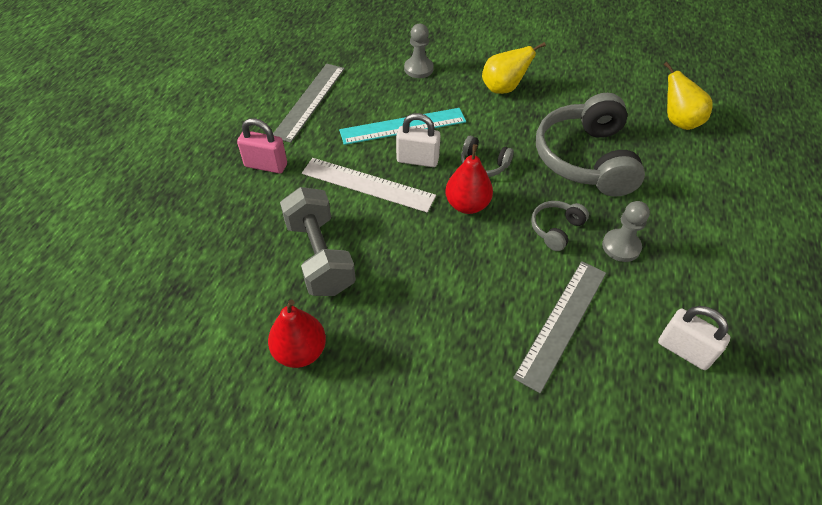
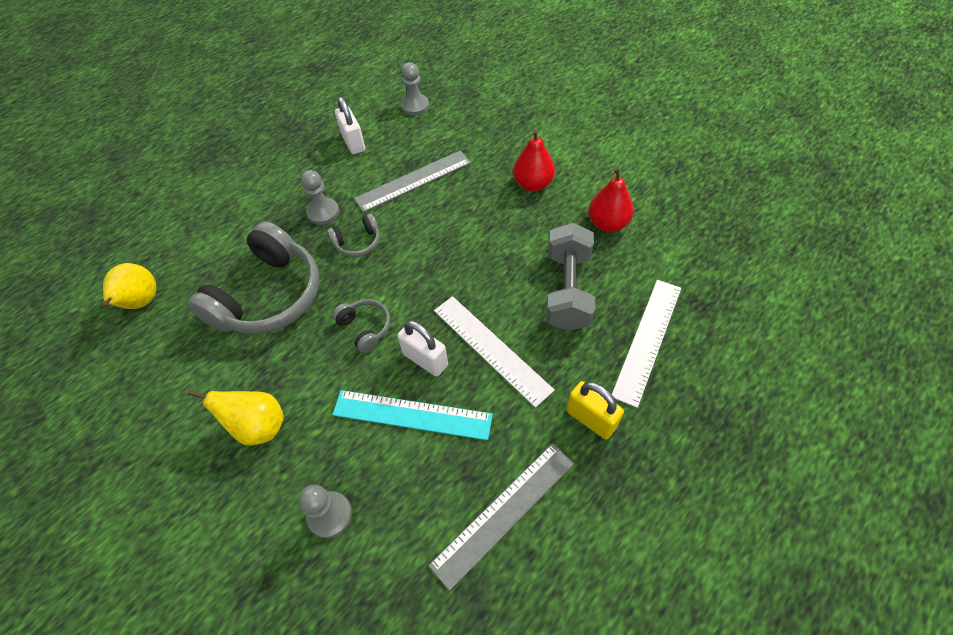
camera: 150 degrees left, 5 degrees up
pink padlock [237,118,287,174] -> yellow padlock [566,381,624,440]
red pear [445,144,493,214] -> red pear moved to [513,130,555,191]
none -> grey pawn [401,62,429,116]
none -> white ruler [612,280,681,408]

